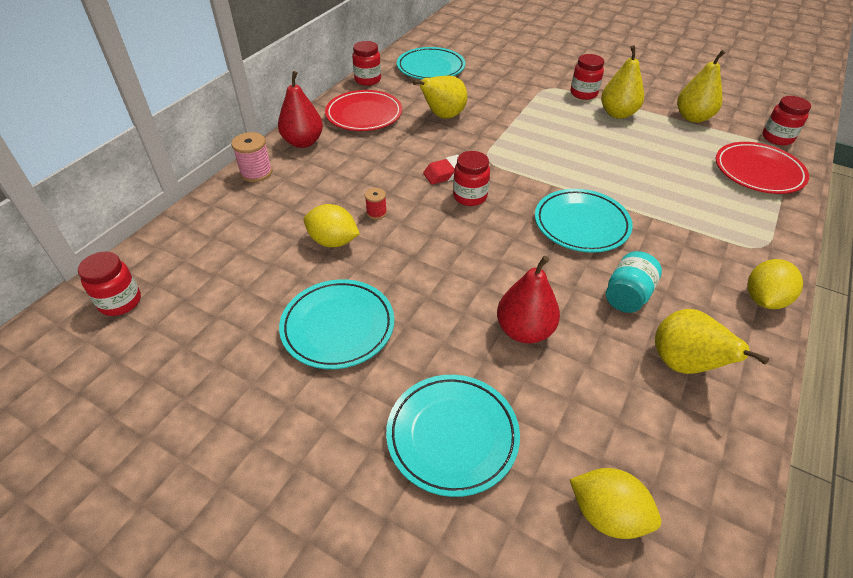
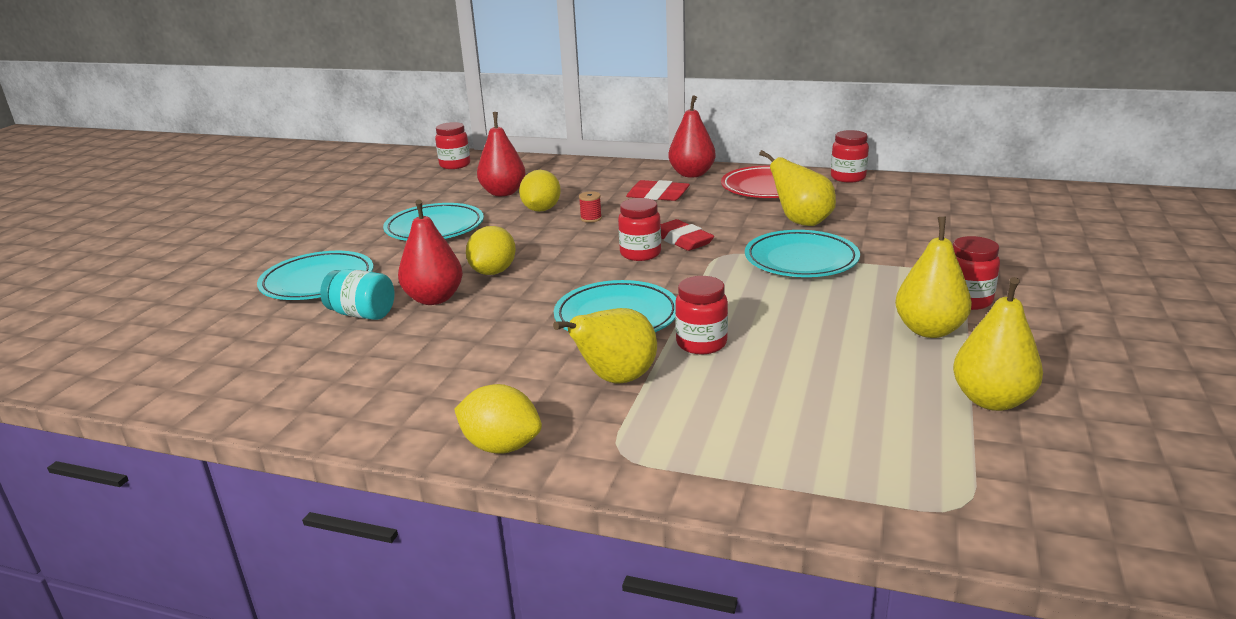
camera: 80 degrees right, 20 degrees down
pink spool [231,132,272,182] -> none
turquoise plate [397,47,465,79] -> turquoise plate moved to [745,230,860,277]
yellow lemon [570,468,661,539] -> yellow lemon moved to [466,226,516,275]
turquoise jar [606,251,662,313] -> turquoise jar moved to [320,269,395,320]
yellow pear [655,309,769,374] -> yellow pear moved to [553,308,657,384]
red plate [716,142,809,194] -> none
red jar [763,96,811,145] -> red jar moved to [675,276,728,354]
none -> red pear [477,112,526,196]
none -> red eraser [626,180,690,201]

